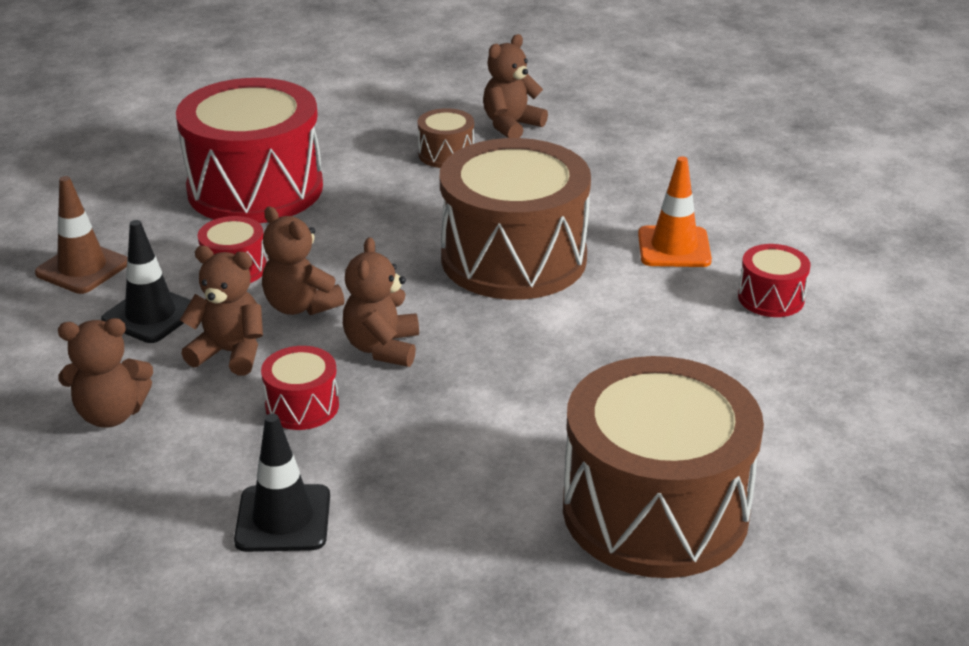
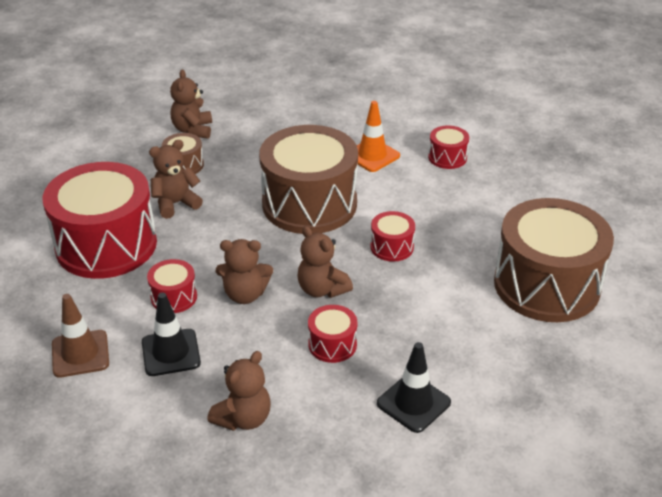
camera: 45 degrees left, 5 degrees up
brown teddy bear [180,246,263,375] -> brown teddy bear moved to [149,140,203,219]
none -> red drum [370,211,415,262]

